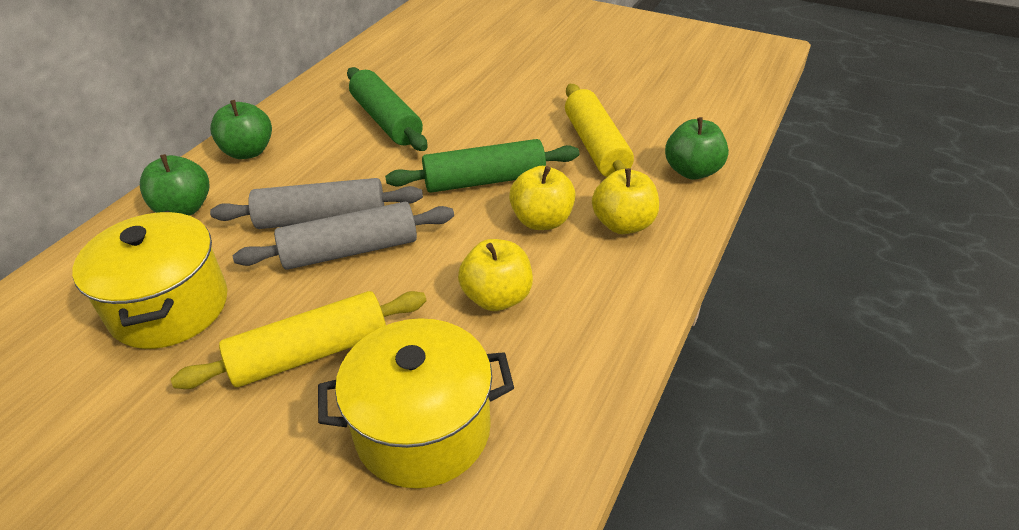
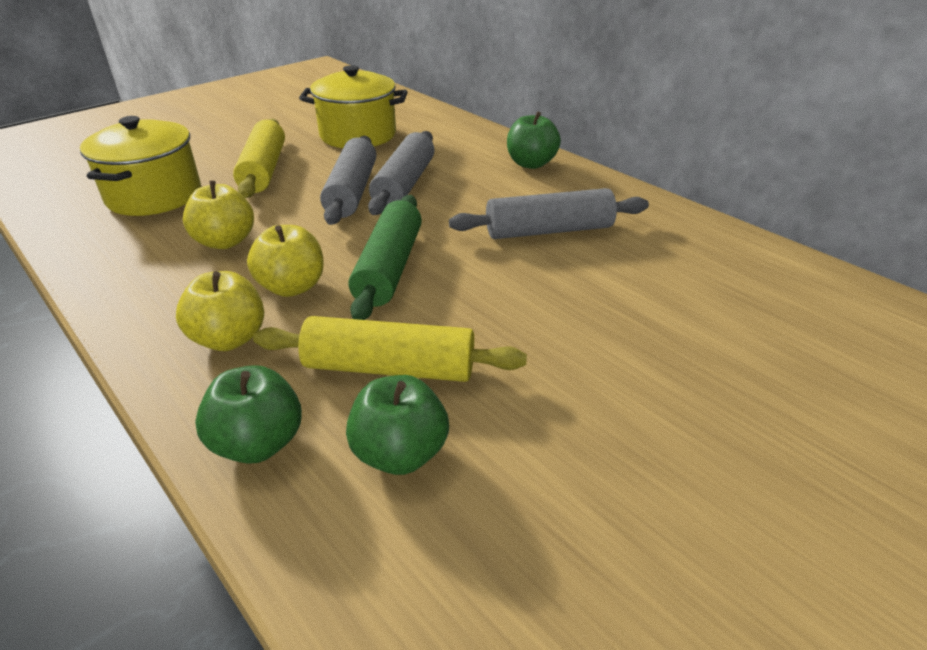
camera: 110 degrees right, 5 degrees down
green apple [140,154,210,216] -> green apple moved to [346,375,449,475]
green rolling pin [347,67,427,151] -> grey rolling pin [449,188,649,239]

